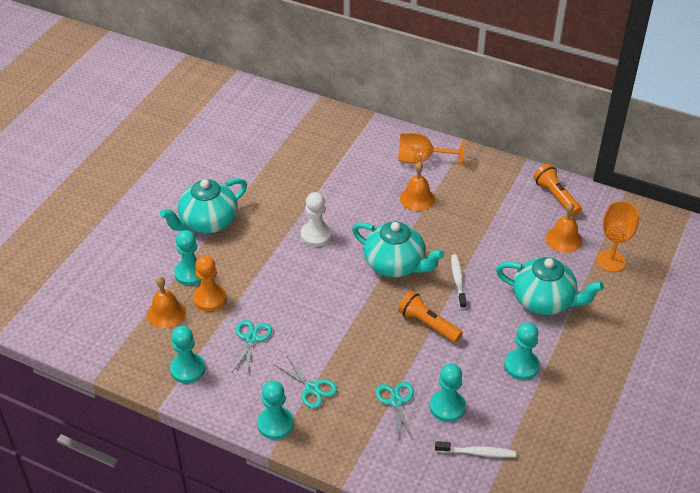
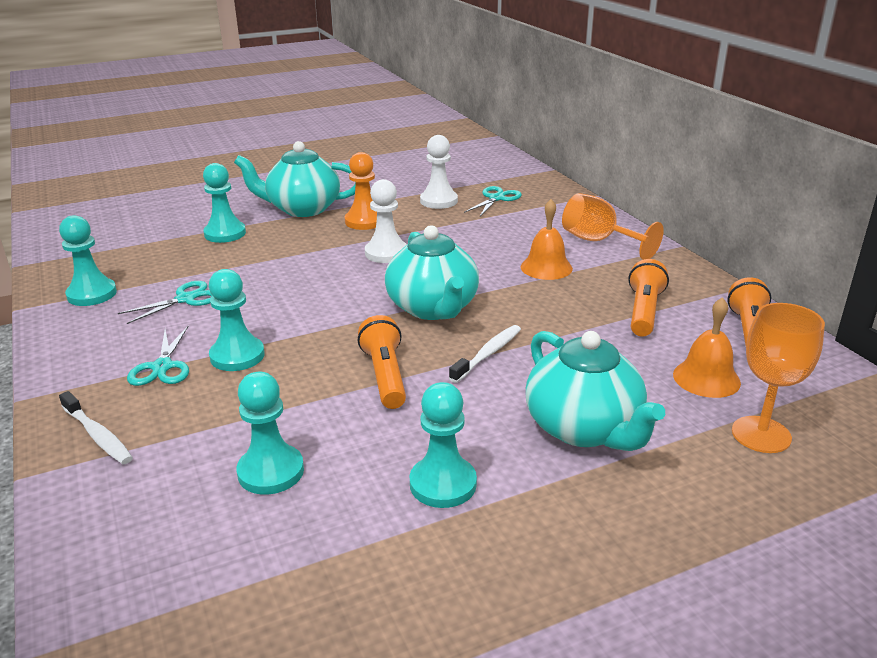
camera: 40 degrees right, 15 degrees down
orange bell [147,277,186,328] -> none
orange pawn [193,255,226,311] -> orange pawn moved to [345,152,377,230]
turquoise pawn [257,381,294,440] -> turquoise pawn moved to [209,269,265,371]
turquoise scissors [376,382,414,439] -> turquoise scissors moved to [464,186,522,217]
white toothbrush [435,441,516,457] -> white toothbrush moved to [59,391,133,464]
none -> white pawn [420,135,458,209]
none -> orange flashlight [628,259,669,337]

